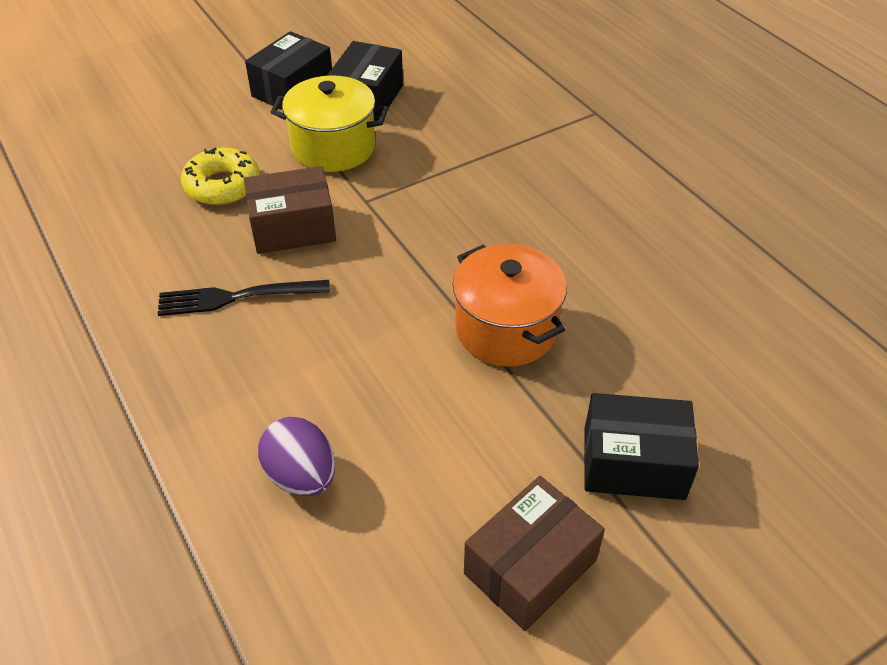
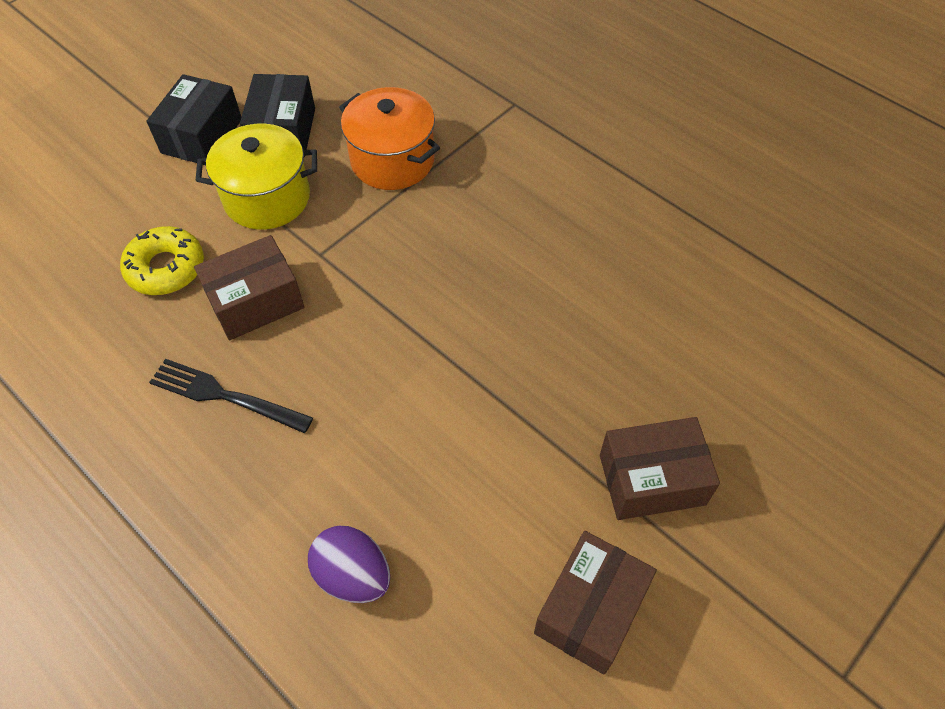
camera: 15 degrees left, 10 degrees up
black fork [158,280,330,316] -> black fork turned 45 degrees clockwise [149,359,313,434]
orange pot [453,244,567,367] -> orange pot moved to [339,87,440,190]
black box [584,393,699,500] -> brown box [600,417,720,520]

